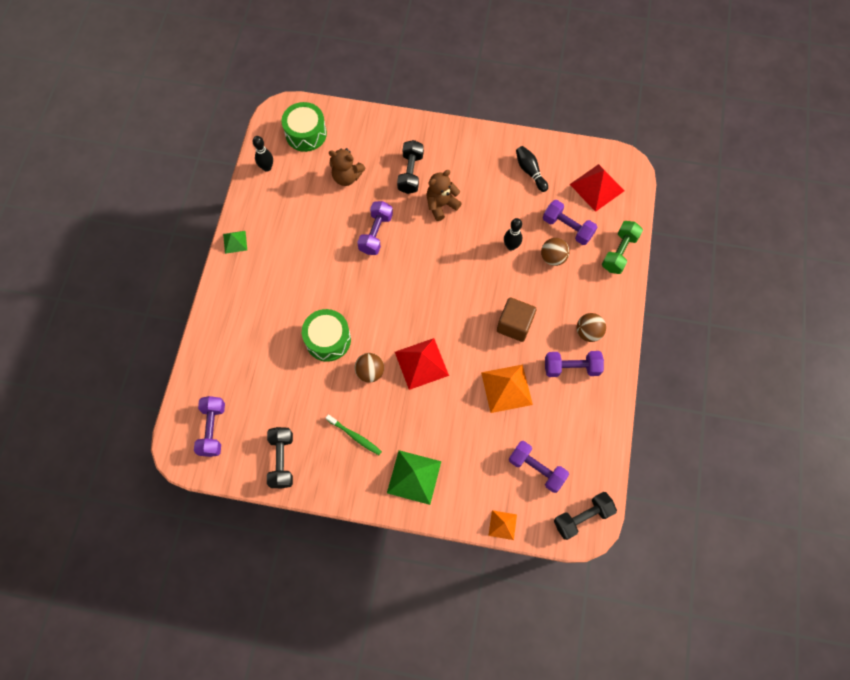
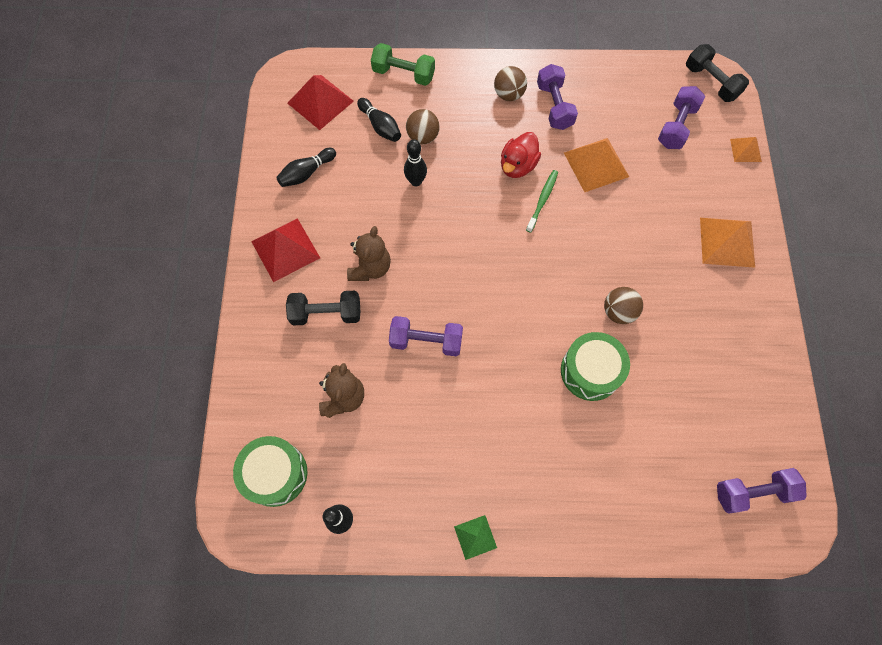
camera: 100 degrees left, 0 degrees up
black dumbbell [267,427,293,488] -> none
green toothbrush [326,414,382,455] -> green toothbrush moved to [526,170,558,233]
green pyramid [387,450,441,505] -> orange pyramid [700,218,755,268]
red pyramid [395,338,449,390] -> red pyramid moved to [251,218,320,282]
brown teddy bear [426,170,462,221] -> brown teddy bear turned 120 degrees counterclockwise [347,226,391,281]
brown cube [497,297,537,342] -> red duck [501,132,541,178]
purple dumbbell [543,200,597,245] -> black bowling pin [357,98,401,142]

